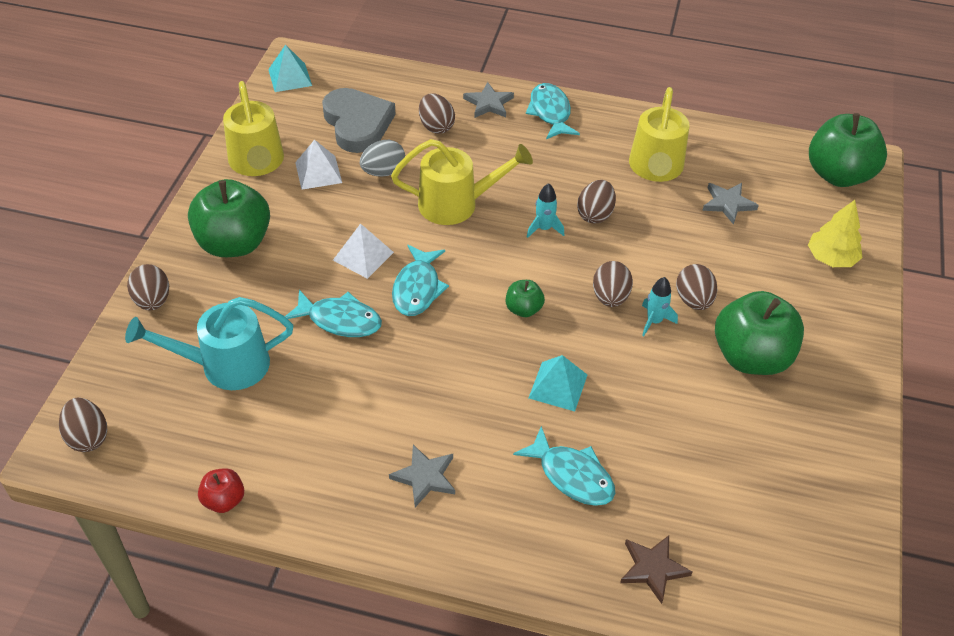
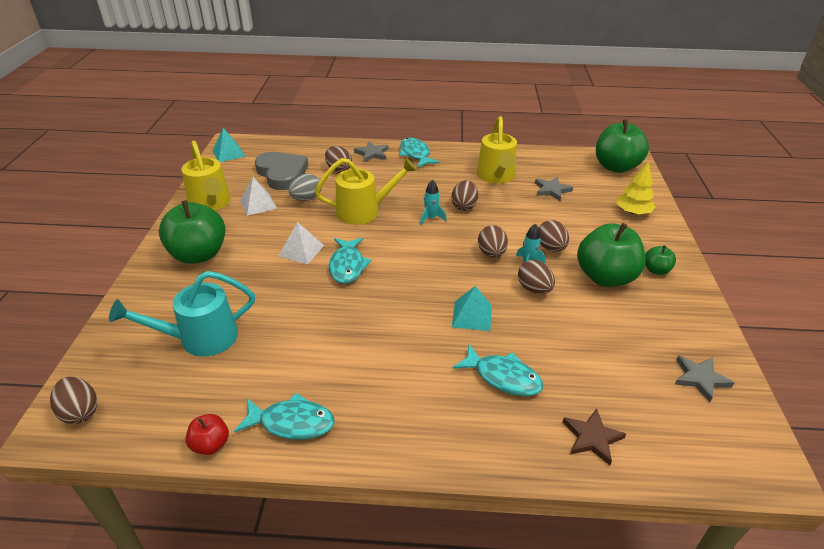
camera: 10 degrees left, 10 degrees down
brown egg [127,264,169,310] -> brown egg moved to [518,260,555,294]
turquoise fish [285,290,382,337] -> turquoise fish moved to [234,393,335,440]
grey star [389,445,455,507] -> grey star moved to [675,355,734,402]
green apple [506,280,545,317] -> green apple moved to [645,245,676,275]

